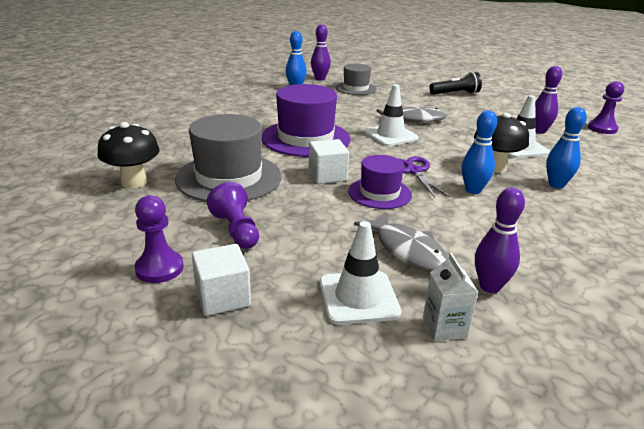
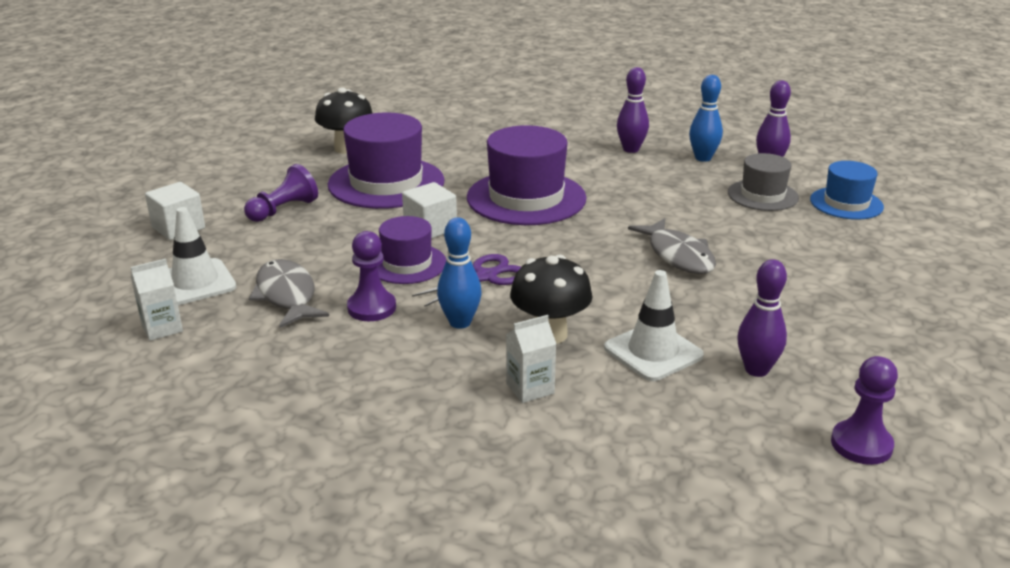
camera: 70 degrees right, 0 degrees up
purple pawn [134,195,184,283] -> purple pawn moved to [347,231,396,321]
grey hat [175,114,282,202] -> purple hat [328,113,444,209]
grey fish [354,212,448,272] -> grey fish turned 120 degrees clockwise [249,259,329,328]
white traffic cone [364,84,419,146] -> none
black flashlight [429,72,482,95] -> none
purple bowling pin [475,187,525,293] -> purple bowling pin moved to [617,67,649,153]
blue bowling pin [546,107,587,188] -> white carton [506,315,556,403]
none -> blue hat [810,161,884,220]

